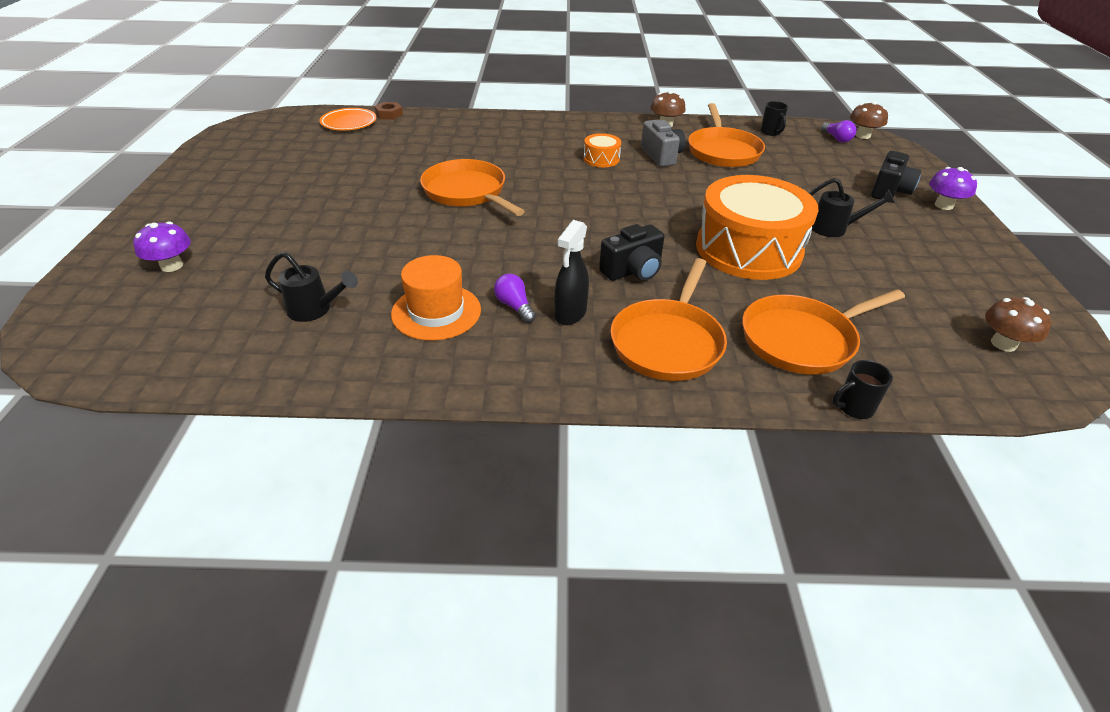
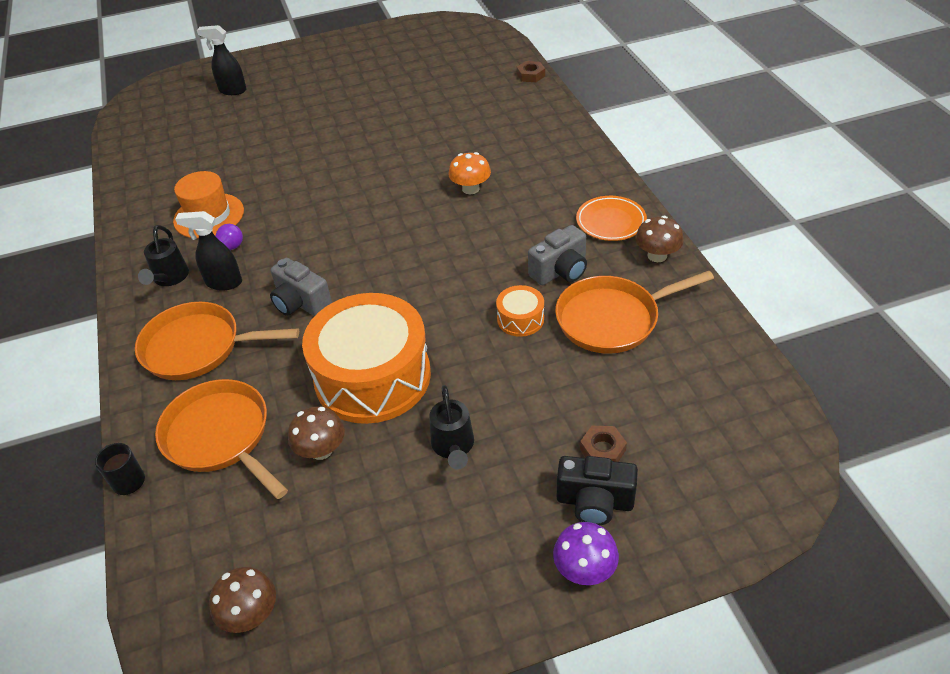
camera: 75 degrees right, 5 degrees up
purple mushroom [133,222,191,272] -> black spray bottle [197,25,247,95]
black watering can [265,252,358,322] -> black watering can moved to [138,225,189,286]
orange plate [320,108,376,130] -> orange plate moved to [576,196,647,241]
orange pan [420,159,525,216] -> none
orange drum [584,133,621,167] -> orange drum moved to [496,285,544,337]
black camera [599,224,665,281] -> grey camera [270,258,332,316]
black mug [761,101,788,136] -> none
purple light bulb [821,120,857,143] -> none
brown mushroom [850,101,888,139] -> brown mushroom moved to [288,407,345,460]
none -> orange mushroom [448,152,491,194]
none -> brown nut [580,426,627,462]

